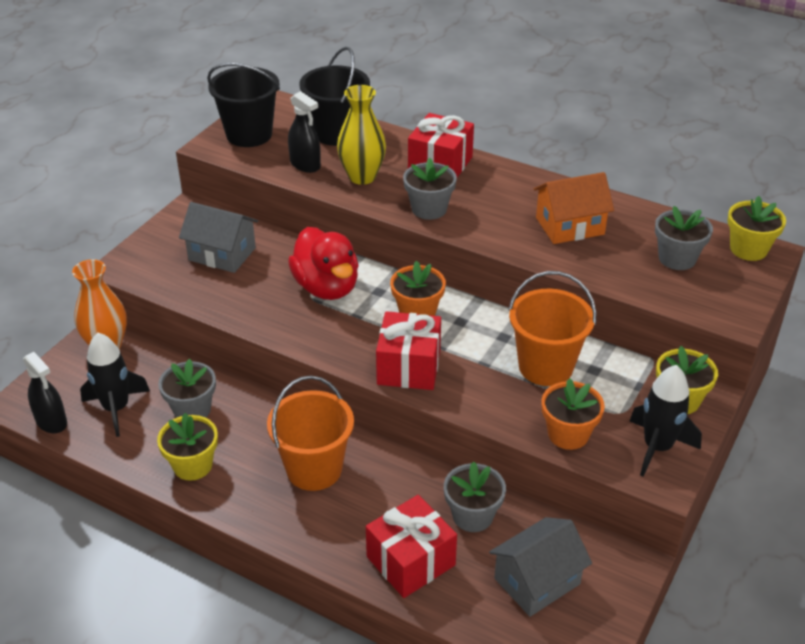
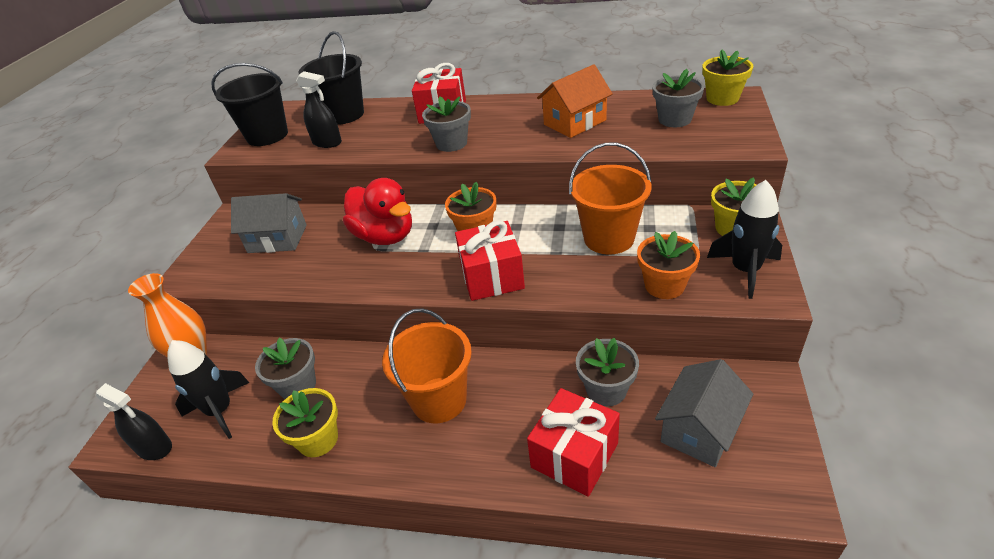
camera: 15 degrees left, 0 degrees up
yellow vase [337,85,386,185] -> none

